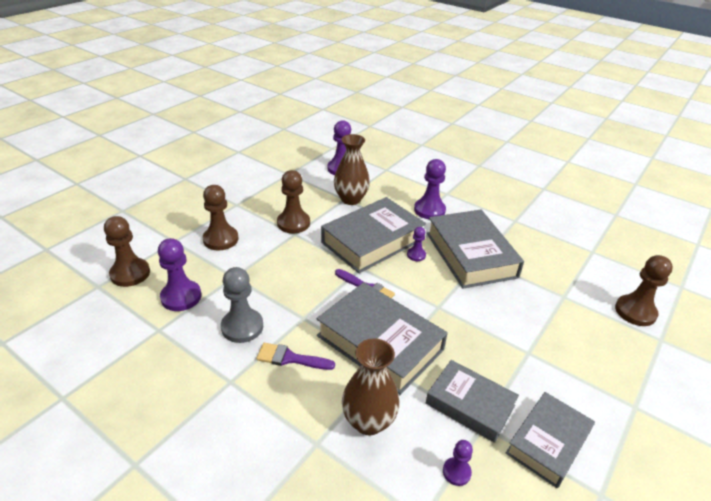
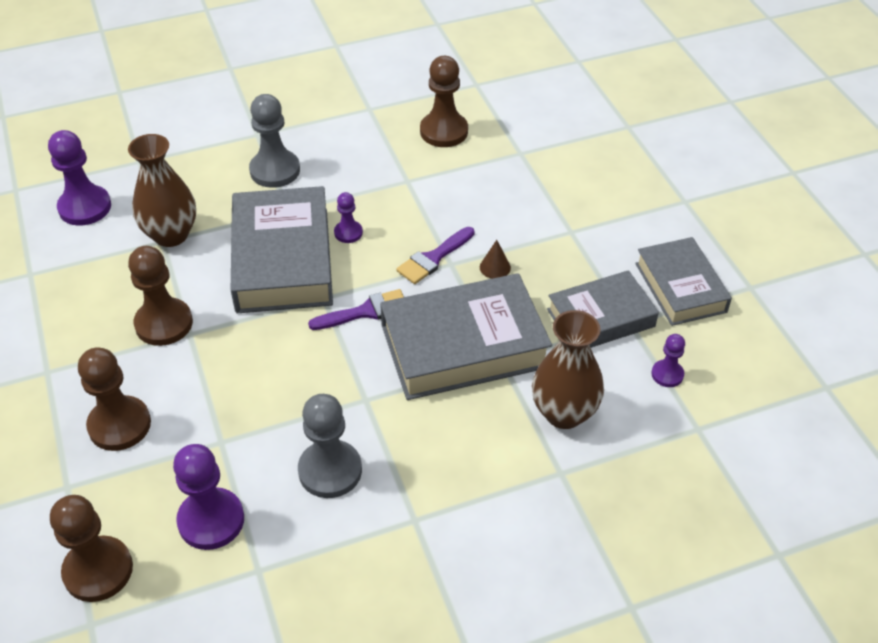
camera: 55 degrees left, 10 degrees up
purple brush [256,343,335,370] -> purple brush moved to [396,227,474,284]
purple pawn [414,159,446,219] -> grey pawn [249,94,300,188]
grey book [427,210,524,289] -> none
brown pawn [615,255,673,326] -> brown pawn moved to [420,56,468,147]
none -> brown cone [480,240,511,279]

